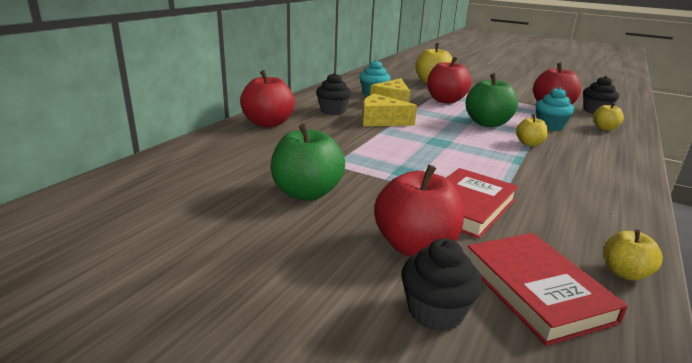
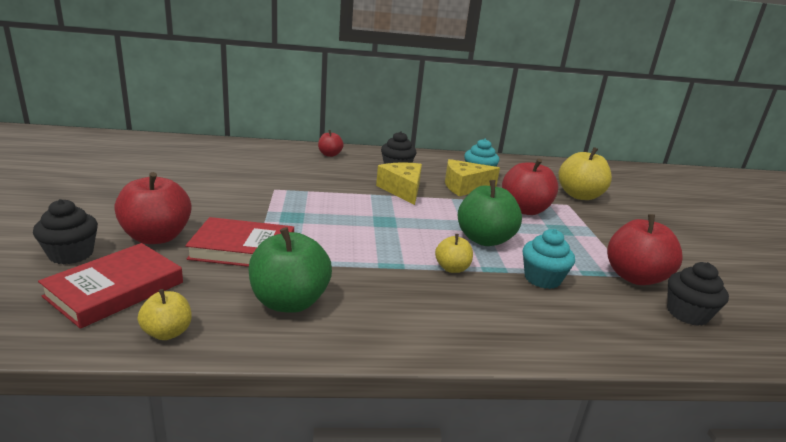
camera: 55 degrees right, 0 degrees up
red apple [240,70,295,127] -> red apple [318,130,344,157], size x0.54
green apple [271,123,345,201] -> green apple moved to [248,227,332,313]
yellow apple [593,103,624,131] -> none

